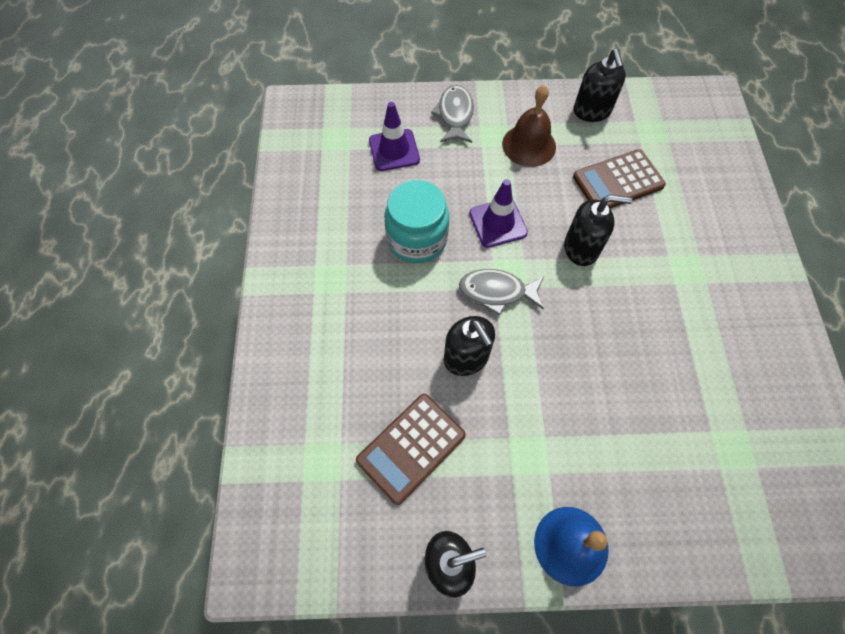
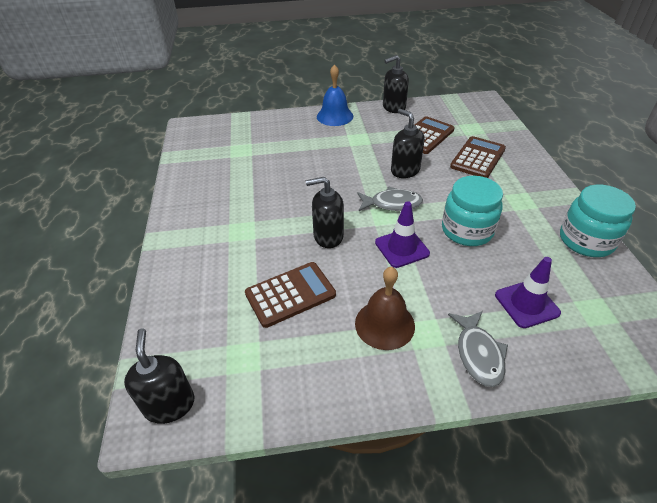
camera: 175 degrees right, 20 degrees down
black soap dispenser [574,49,626,122] -> black soap dispenser moved to [124,329,195,424]
none -> brown calculator [450,136,506,178]
none -> turquoise jar [560,185,636,257]

